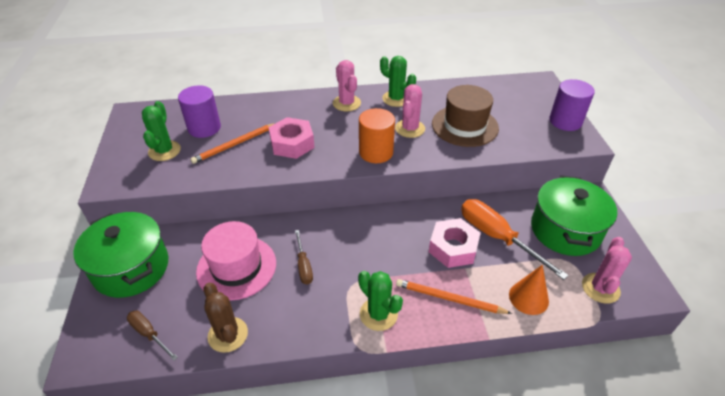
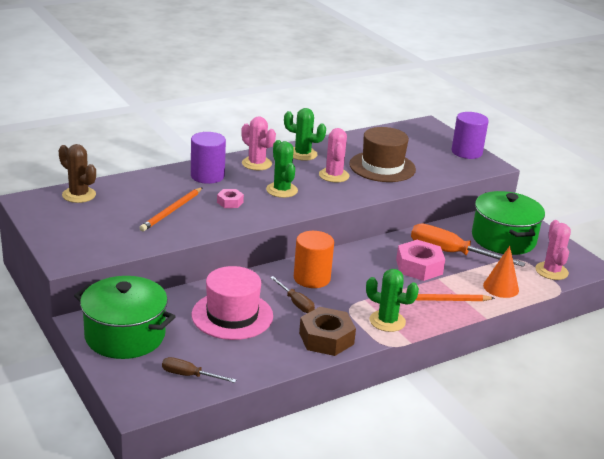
camera: 25 degrees left, 15 degrees down
green cactus [142,101,181,161] -> green cactus moved to [266,140,298,198]
purple cylinder [178,85,221,138] -> purple cylinder moved to [191,132,226,184]
brown cactus [204,283,248,353] -> brown cactus moved to [58,144,96,203]
pink nut [268,117,315,159] -> pink nut [217,189,244,208], size x0.54
orange cylinder [359,108,395,163] -> orange cylinder moved to [294,231,334,288]
none -> brown nut [299,307,356,356]

